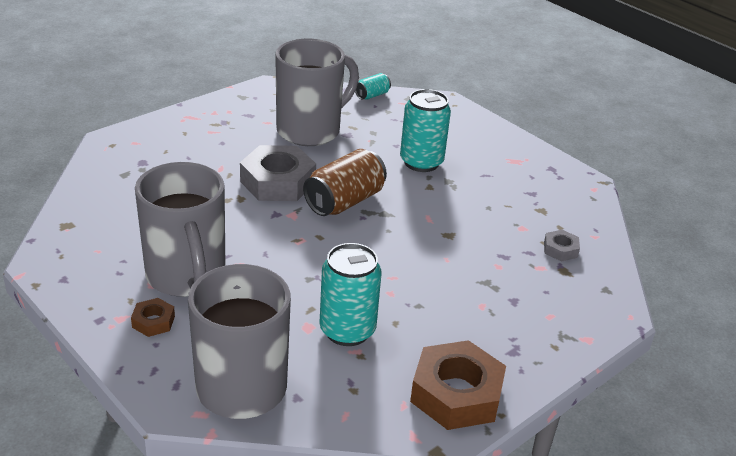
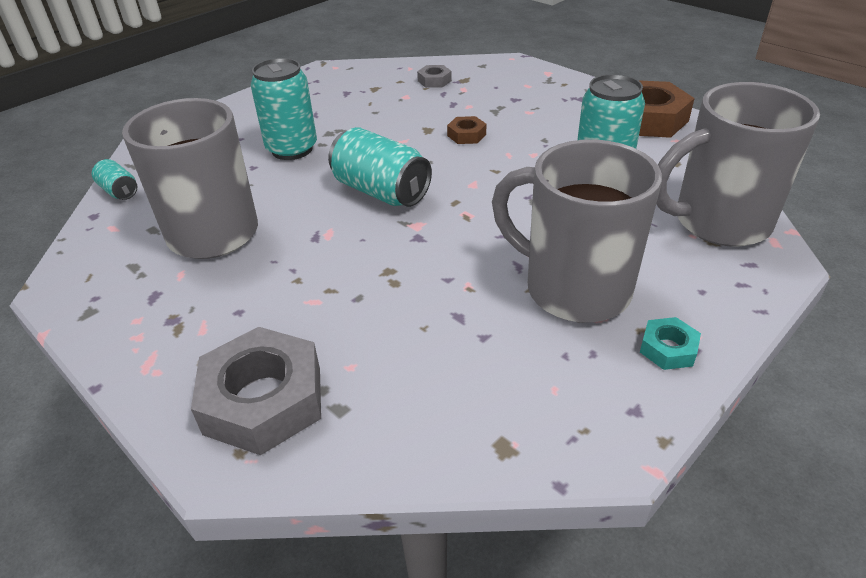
camera: 90 degrees left, 5 degrees up
brown nut [131,298,175,337] -> brown nut moved to [447,116,486,144]
grey mug [135,162,225,297] -> grey mug turned 120 degrees counterclockwise [492,139,662,322]
grey nut [240,145,316,201] -> grey nut moved to [191,327,321,455]
brown can [303,149,387,216] -> turquoise can [328,127,432,207]
none -> turquoise nut [640,317,701,370]

